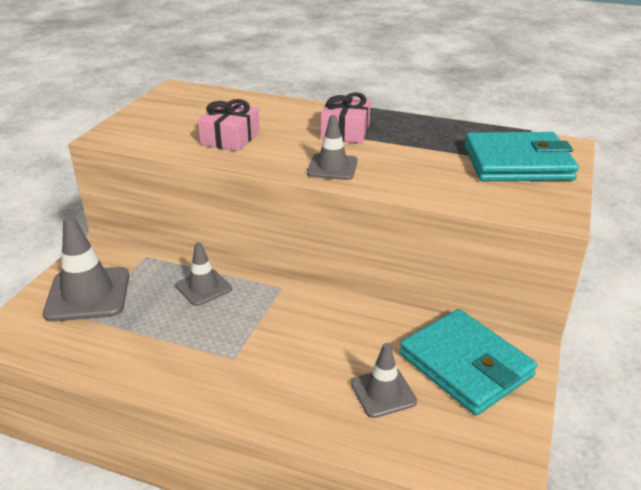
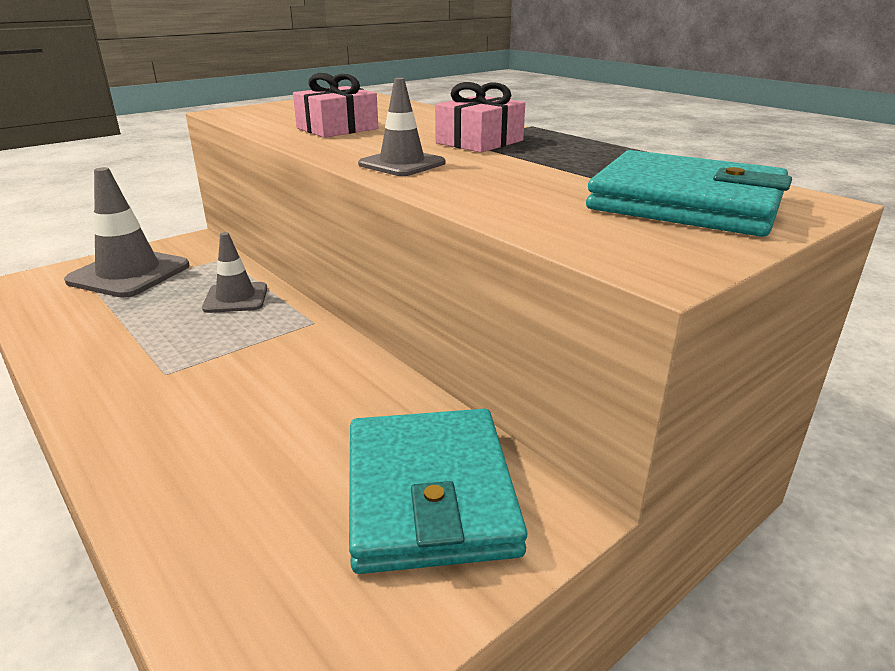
camera: 30 degrees right, 5 degrees down
grey traffic cone [351,343,417,418] -> none

